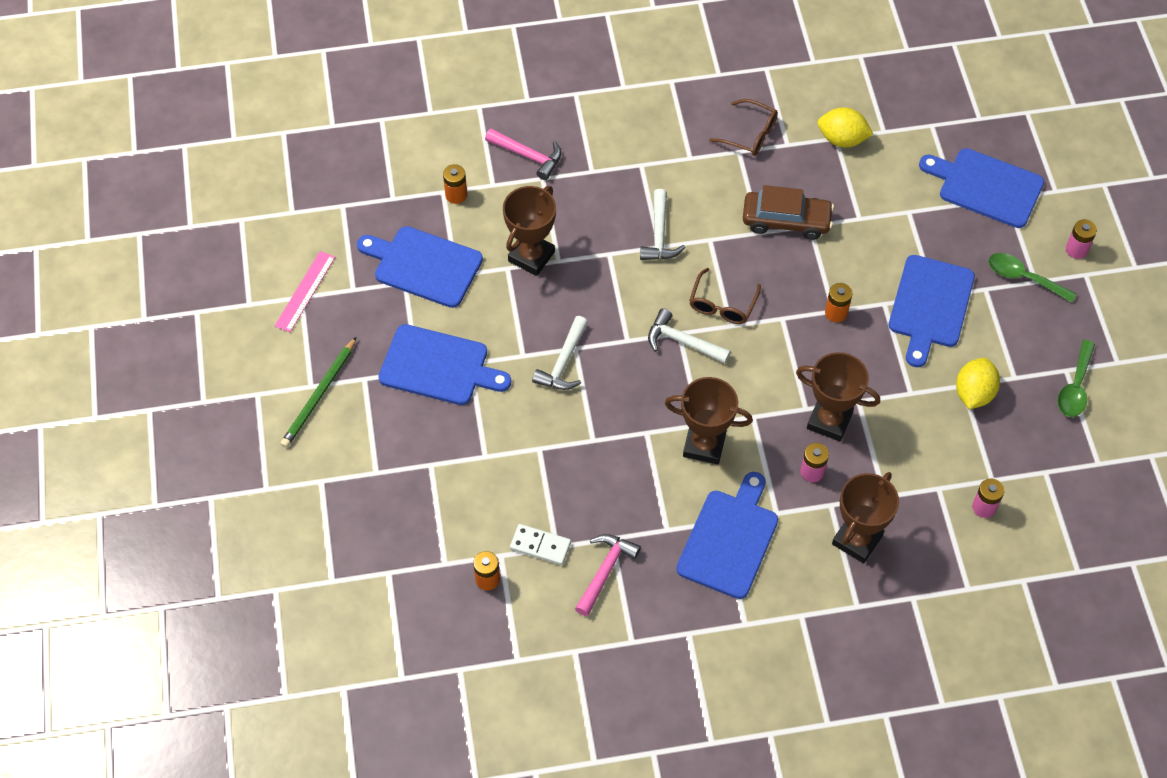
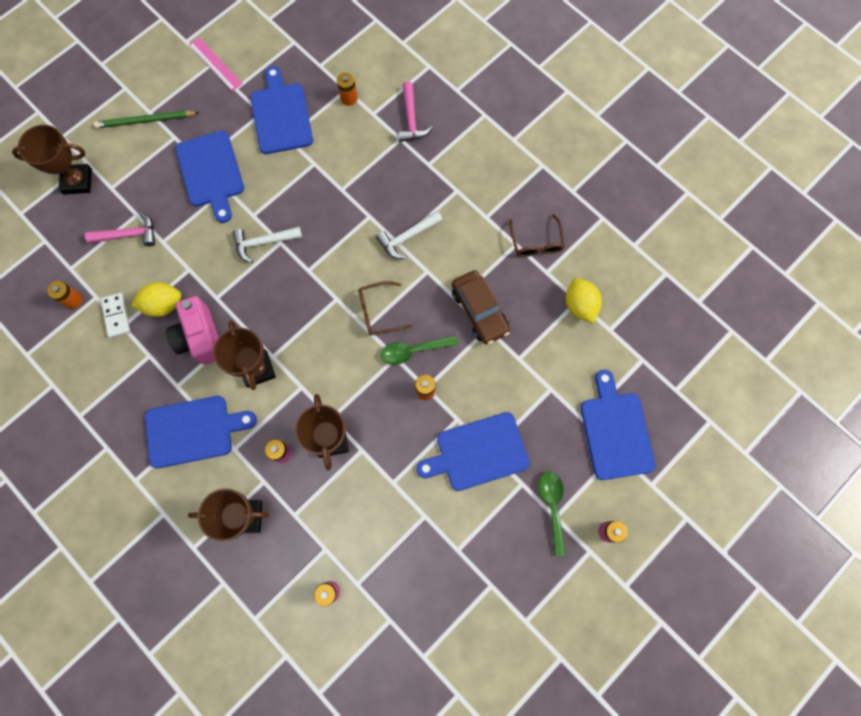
camera: 55 degrees right, 15 degrees up
pink ruler [275,251,335,332] -> pink ruler turned 60 degrees clockwise [189,37,243,91]
brown trophy [503,186,556,276] -> brown trophy moved to [12,125,92,194]
pink hammer [575,534,641,616] -> pink hammer moved to [85,212,155,246]
white hammer [648,308,731,364] -> none
yellow lemon [956,358,1000,409] -> yellow lemon moved to [131,282,181,317]
green spoon [1058,340,1095,417] -> green spoon moved to [381,335,458,365]
none -> pink camera [166,296,219,365]

